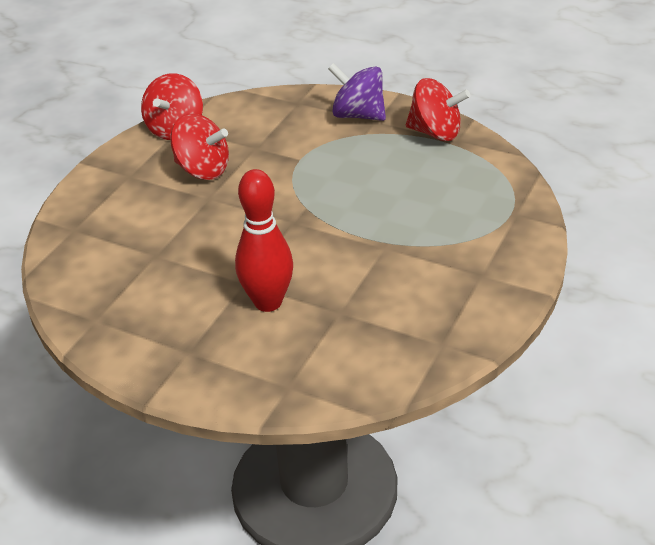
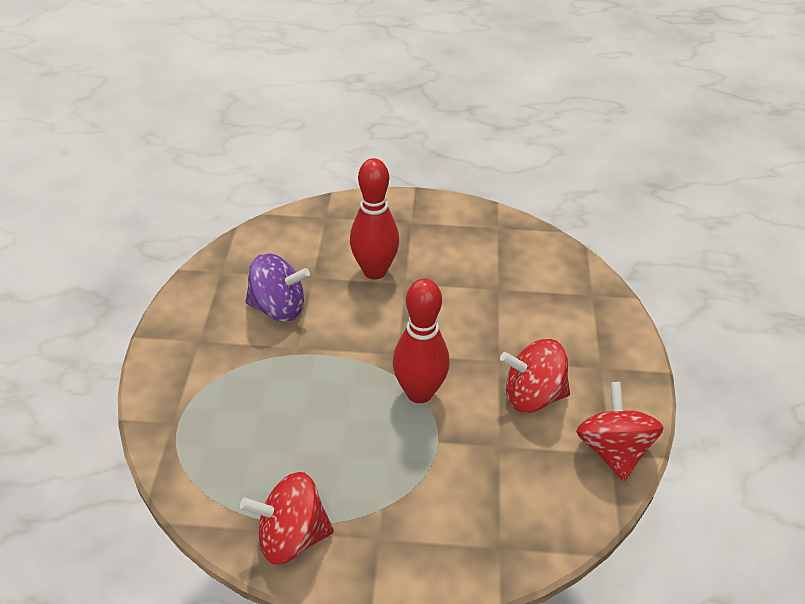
camera: 155 degrees right, 5 degrees up
purple spinning top [328,63,386,121] -> purple spinning top moved to [246,253,310,322]
none -> red bowling pin [393,278,449,403]

